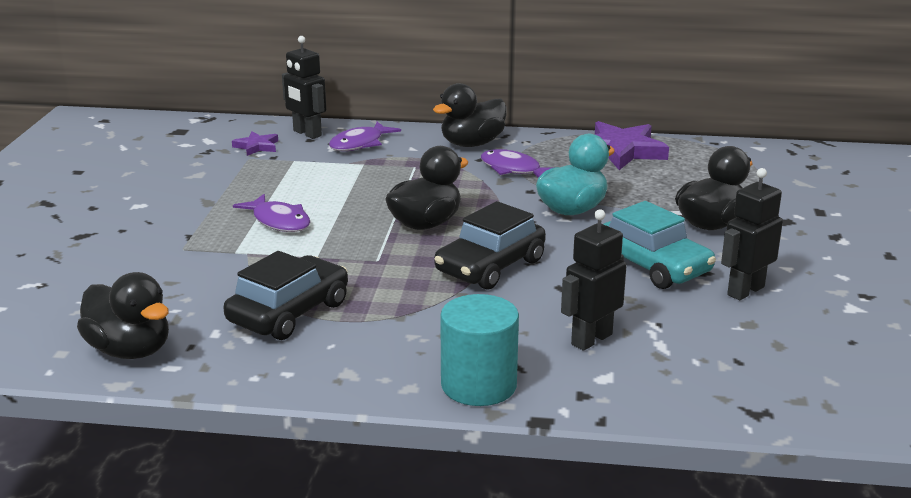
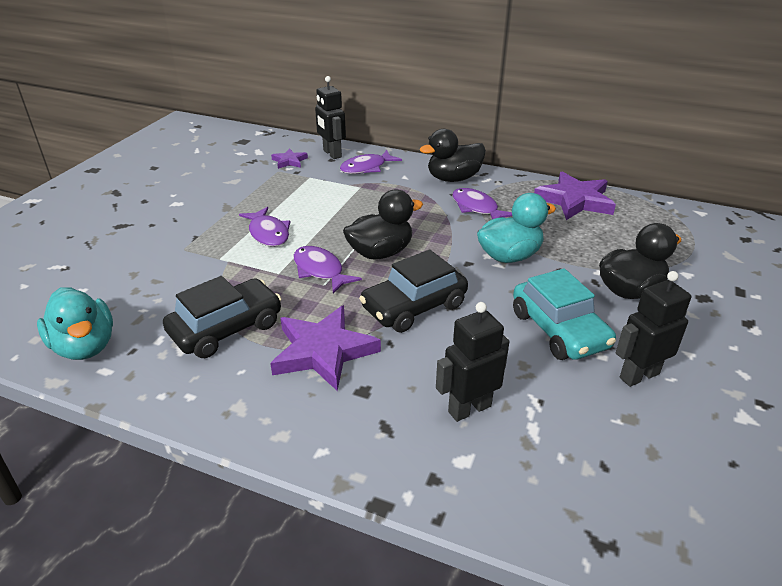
camera: 15 degrees right, 10 degrees up
black duck [77,272,169,359] -> turquoise duck [37,287,113,360]
turquoise cylinder [440,294,519,406] -> none
none -> purple star [270,305,381,391]
none -> purple fish [294,246,362,294]

